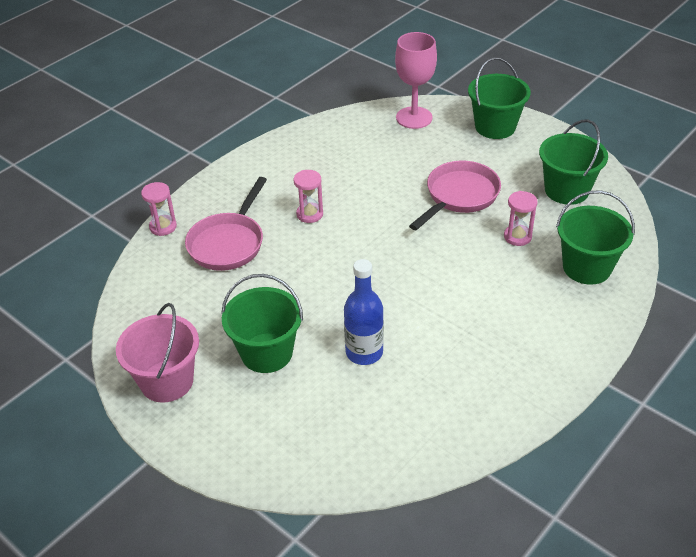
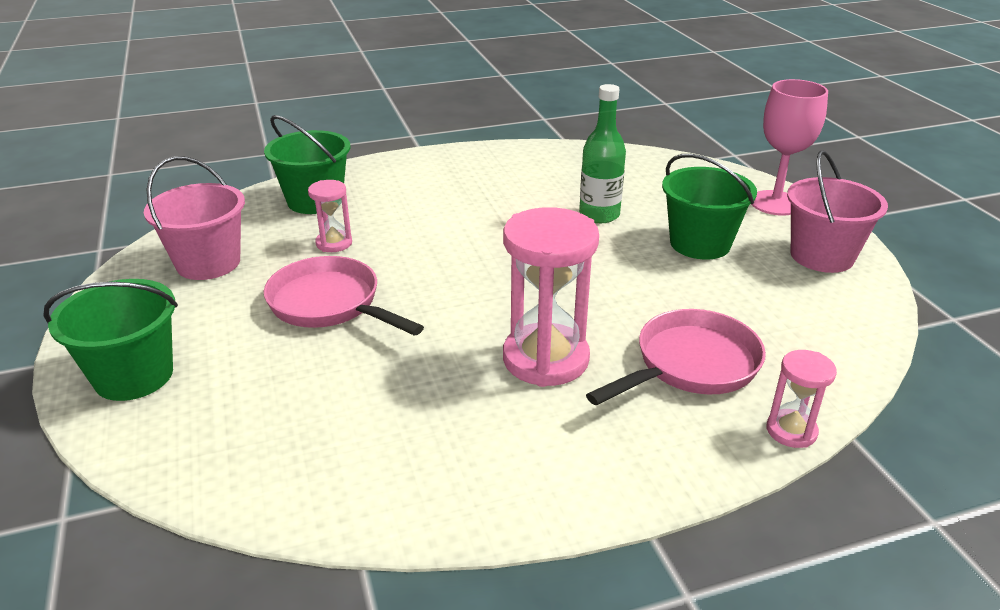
camera: 150 degrees left, 10 degrees down
pink hourglass [294,170,323,223] -> pink hourglass [503,207,599,387], size x1.96
blue bottle [344,259,384,365] -> green bottle [579,84,626,223]
pink goblet [395,32,437,129] -> pink goblet moved to [751,79,828,216]
pink pan [409,161,501,230] -> pink pan turned 60 degrees clockwise [264,256,424,336]
green bucket [539,119,608,205] -> pink bucket [144,156,245,280]

